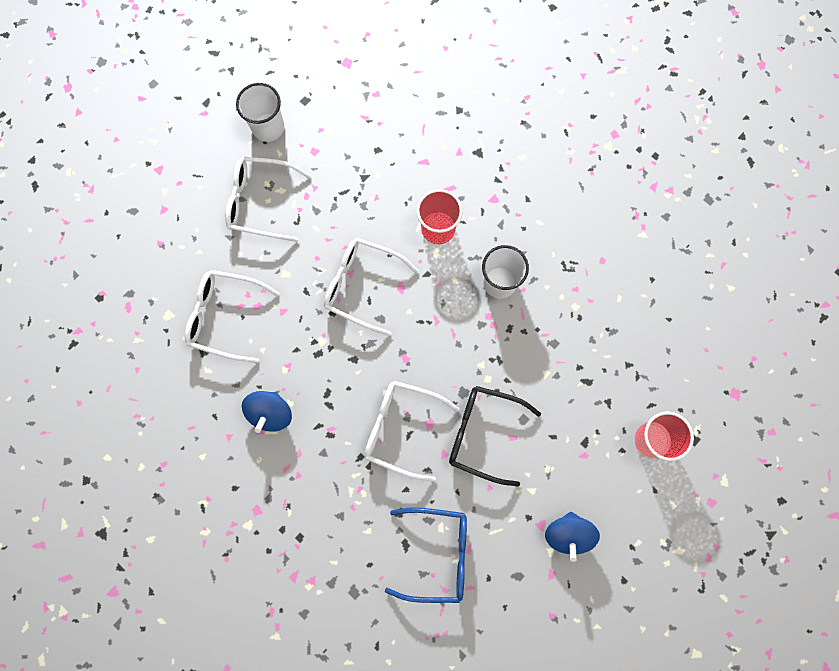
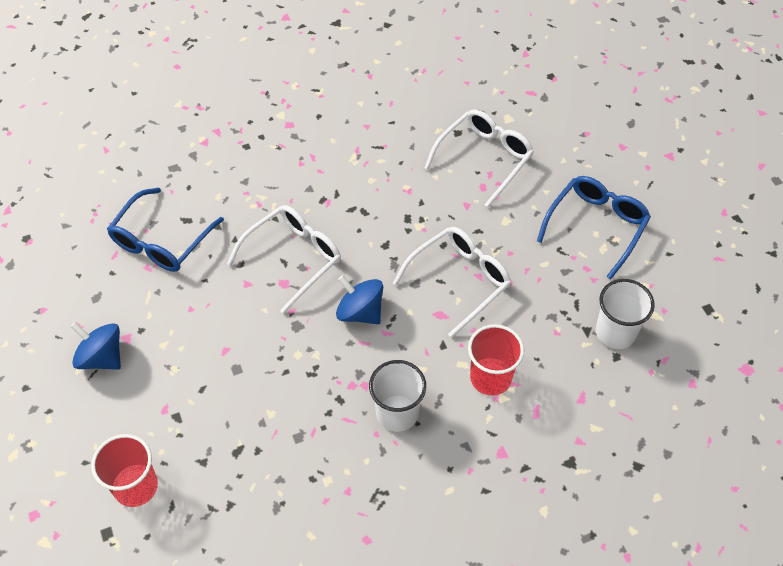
camera: 115 degrees right, 20 degrees down
white glasses [225,156,311,242] -> blue glasses [537,176,651,280]
white cup [236,83,284,142] -> white cup moved to [596,279,655,349]
blue spinning top [242,391,292,433] -> blue spinning top moved to [336,275,383,324]
black glasses [449,386,541,487] -> none

